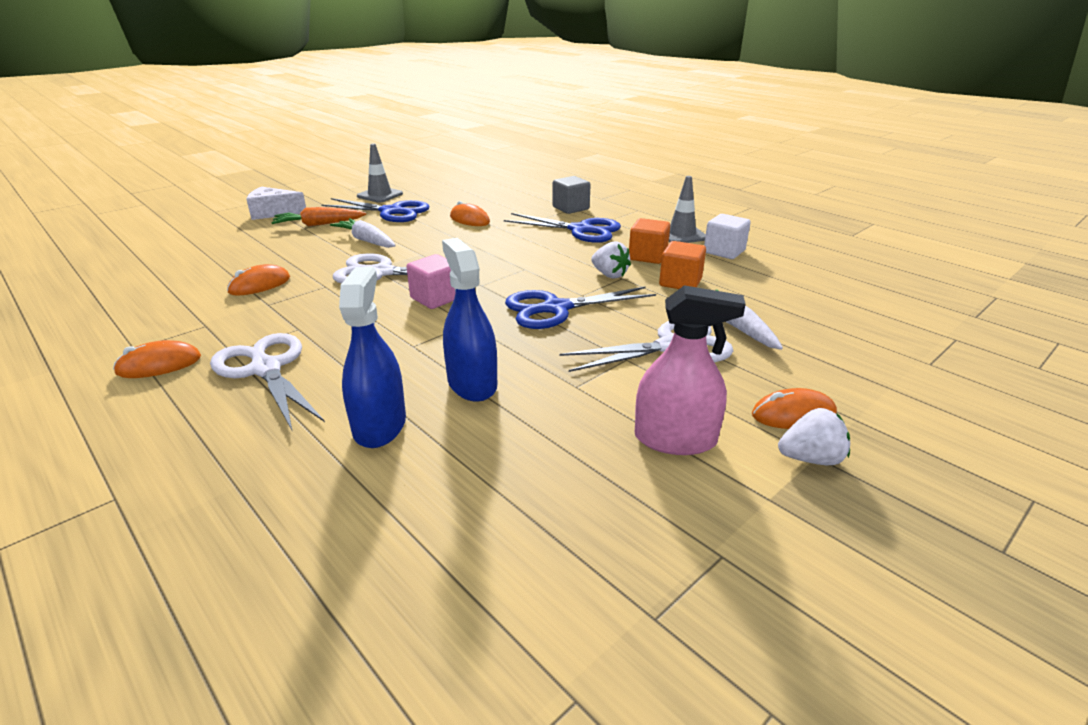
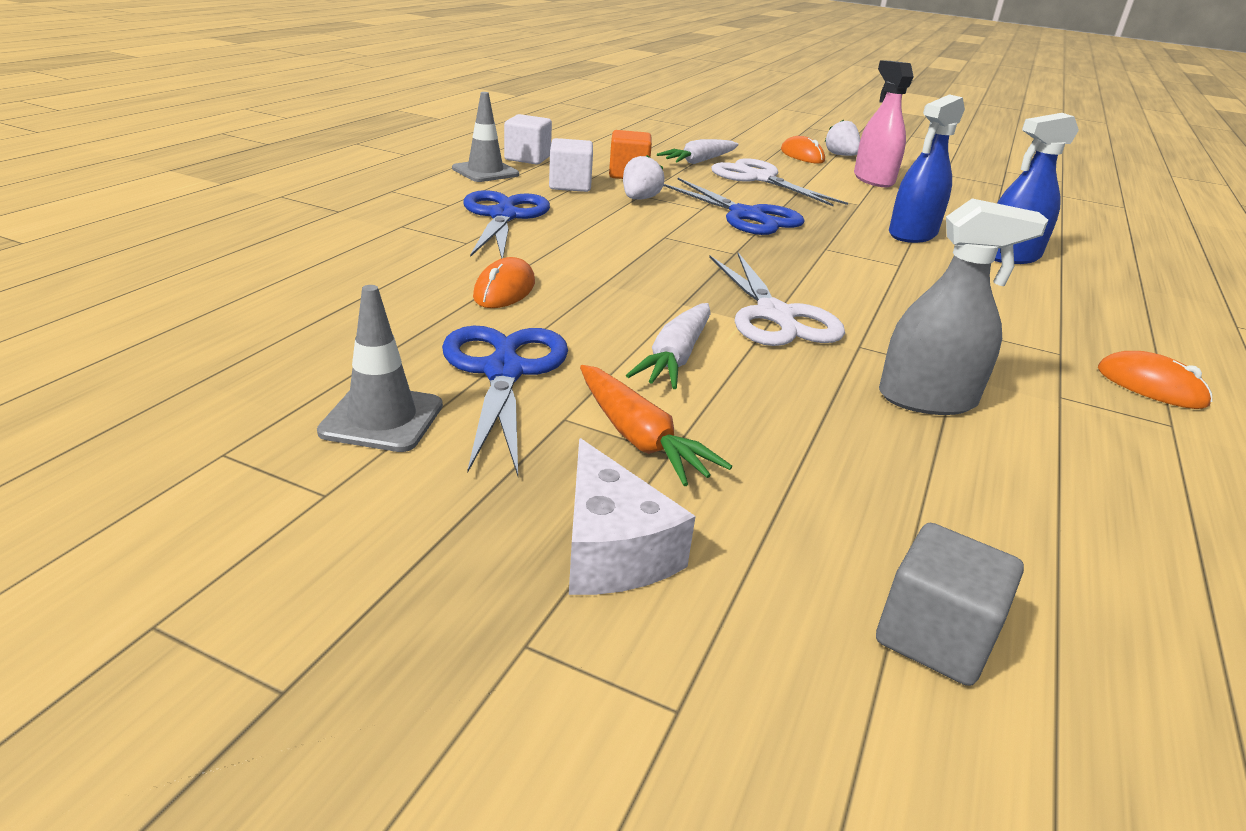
camera: 115 degrees left, 0 degrees up
white scissors [210,333,325,432] -> none
orange mouse [227,264,290,296] -> grey spray bottle [879,198,1048,415]
pink cube [406,254,455,309] -> none
grey cube [552,176,591,214] -> grey cube moved to [876,523,1024,686]
orange cube [629,218,670,264] -> white cube [549,138,593,192]

